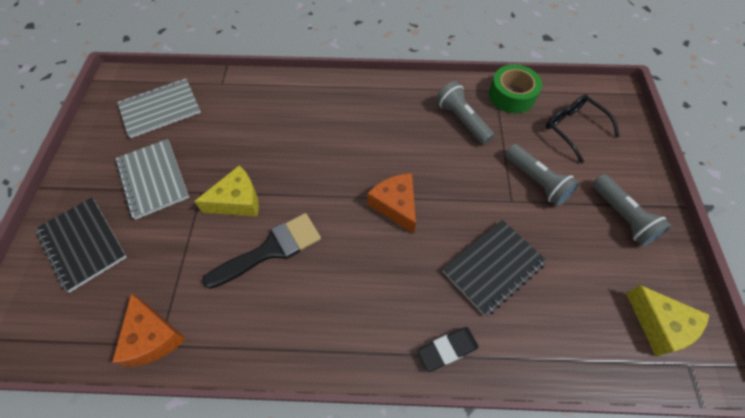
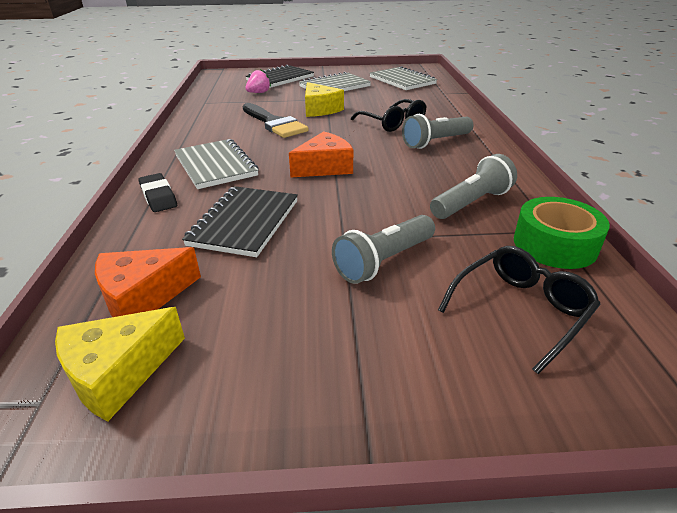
camera: 85 degrees right, 25 degrees down
orange cheese [112,293,186,367] -> orange cheese moved to [95,247,201,317]
black notebook [442,220,547,316] -> black notebook turned 60 degrees clockwise [182,186,298,257]
grey flashlight [592,174,672,246] -> grey flashlight moved to [402,114,473,149]
none -> grey notebook [174,139,259,189]
none -> pink strawberry [245,69,271,93]
none -> black glasses [351,99,427,132]

